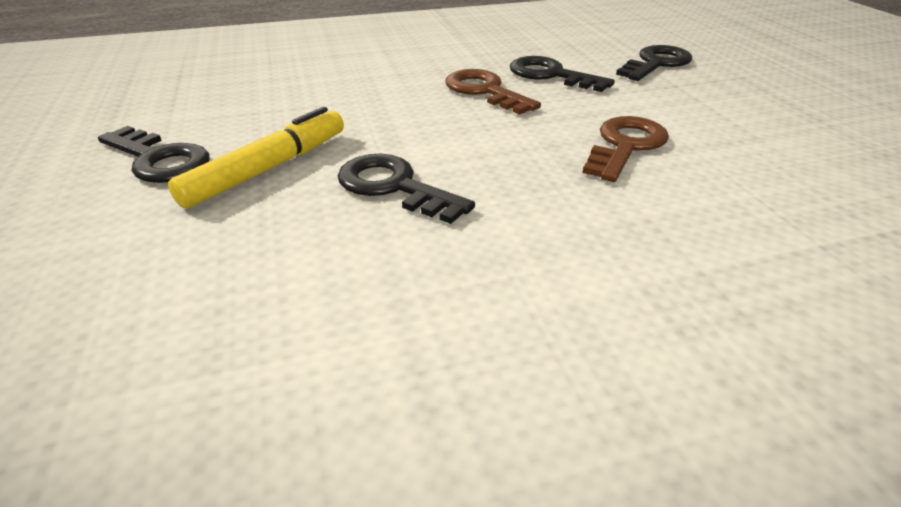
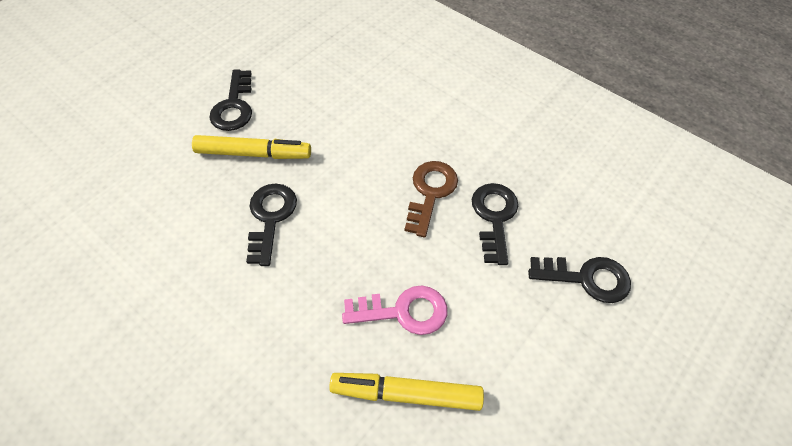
camera: 55 degrees right, 20 degrees up
brown key [582,116,669,182] -> pink key [342,286,447,335]
none -> yellow marker [329,373,484,411]

